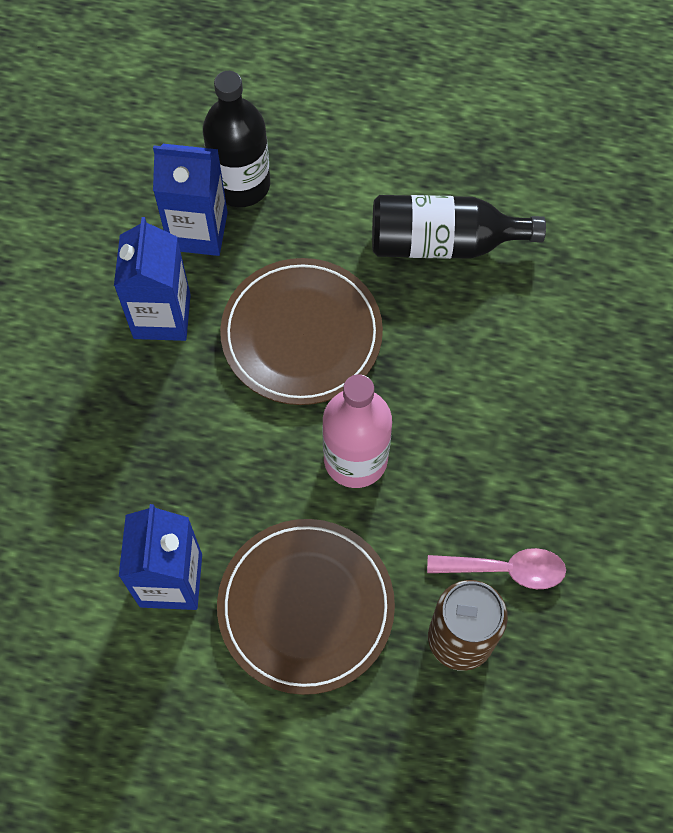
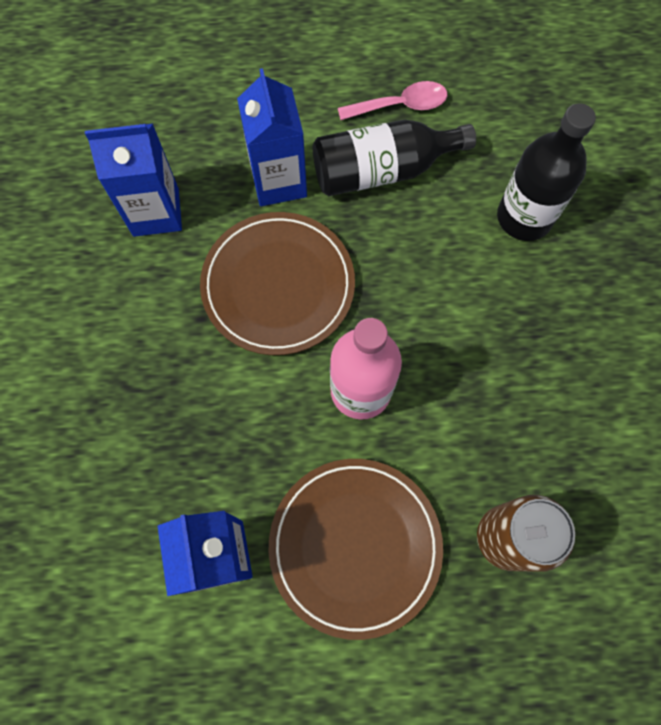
camera: 15 degrees left, 5 degrees up
blue carton [114,217,191,341] -> blue carton moved to [237,68,307,206]
black bottle [203,71,270,207] -> black bottle moved to [497,103,596,241]
pink spoon [427,548,566,589] -> pink spoon moved to [338,81,447,120]

